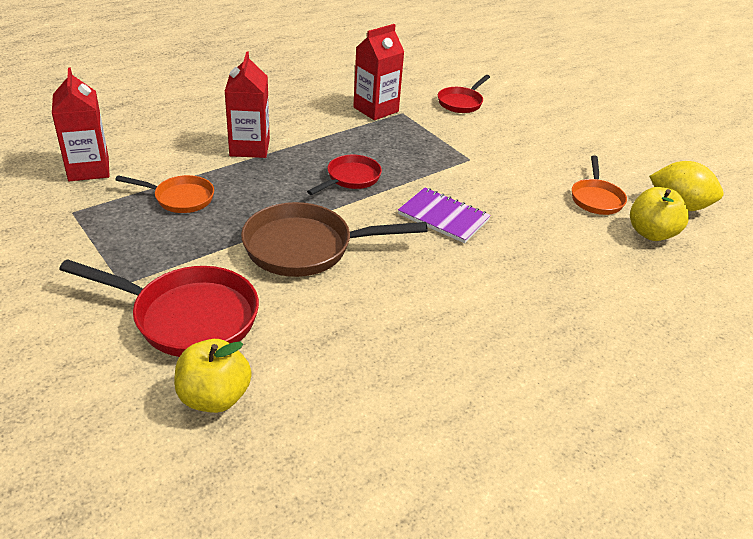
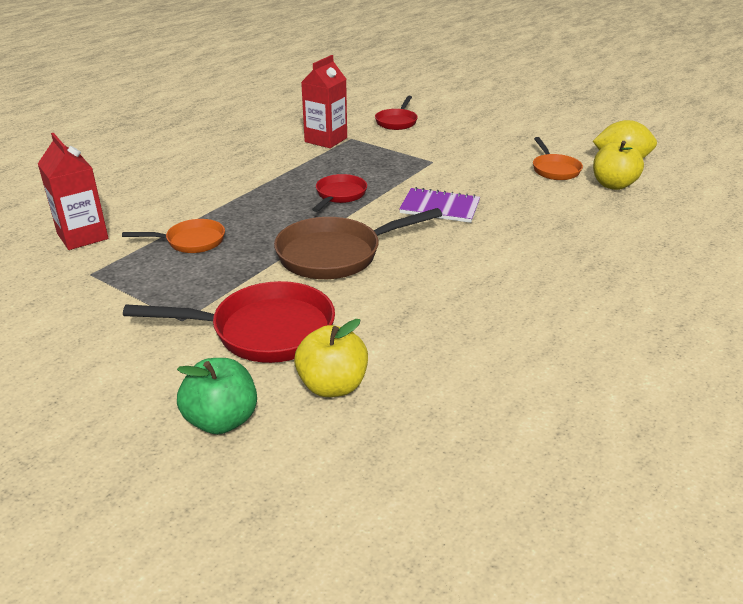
camera: 15 degrees left, 5 degrees down
red carton [224,52,270,158] -> none
none -> green apple [177,358,257,434]

